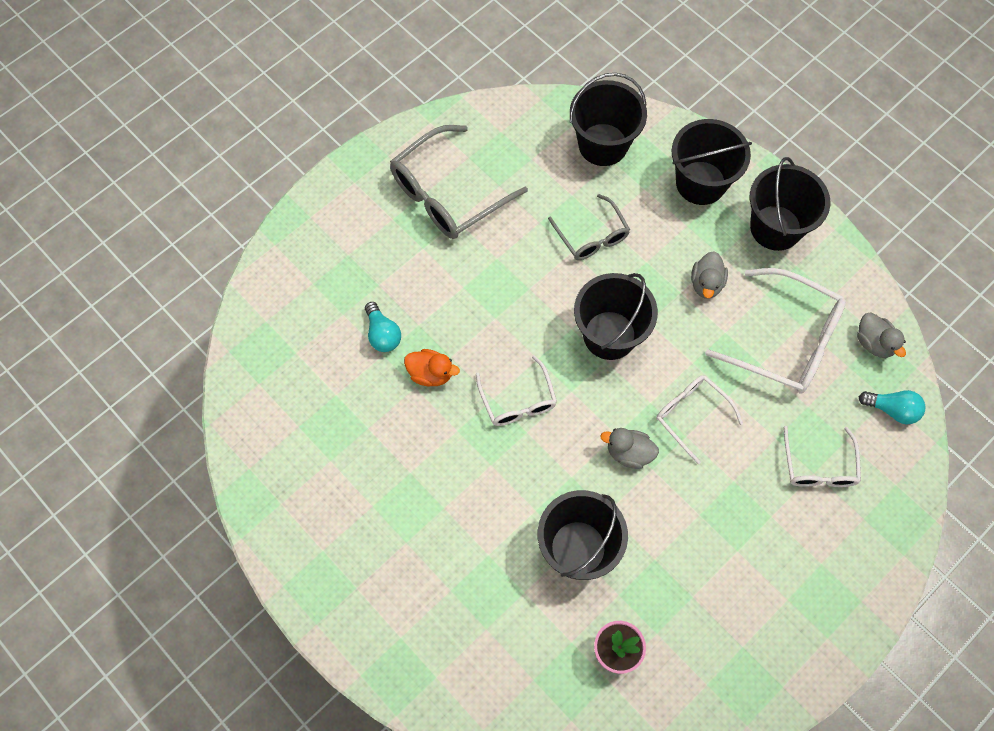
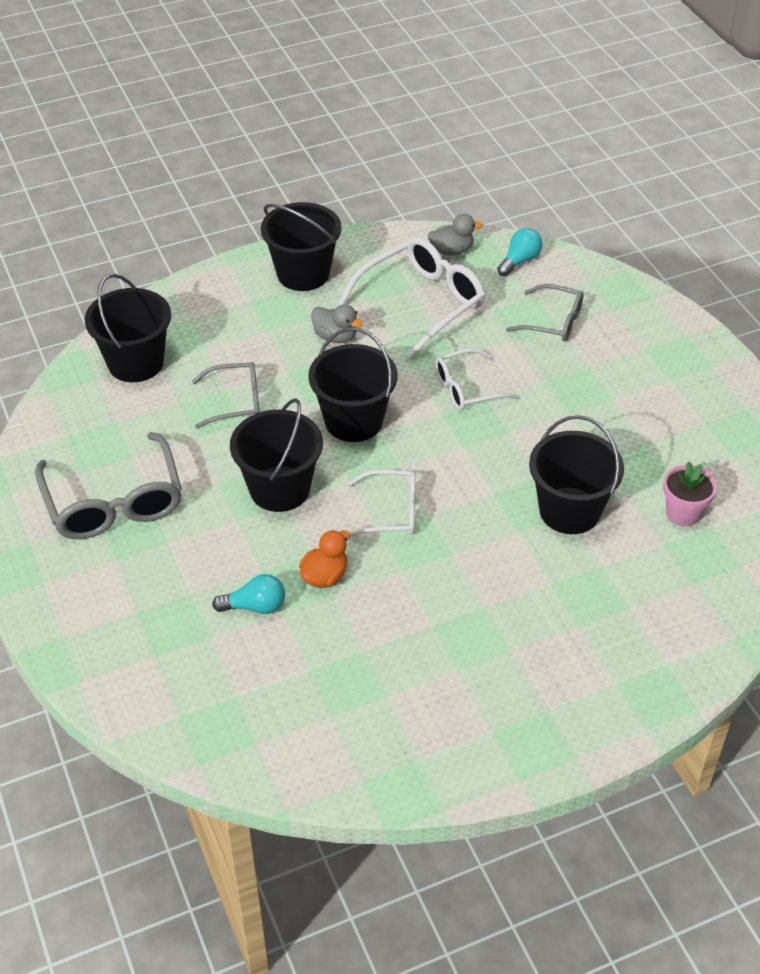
camera: 70 degrees left, 20 degrees down
grey duck [600,428,659,469] -> none
black bucket [672,119,752,205] -> black bucket moved to [230,398,323,512]
white glasses [783,426,861,487] -> grey glasses [506,284,584,341]

